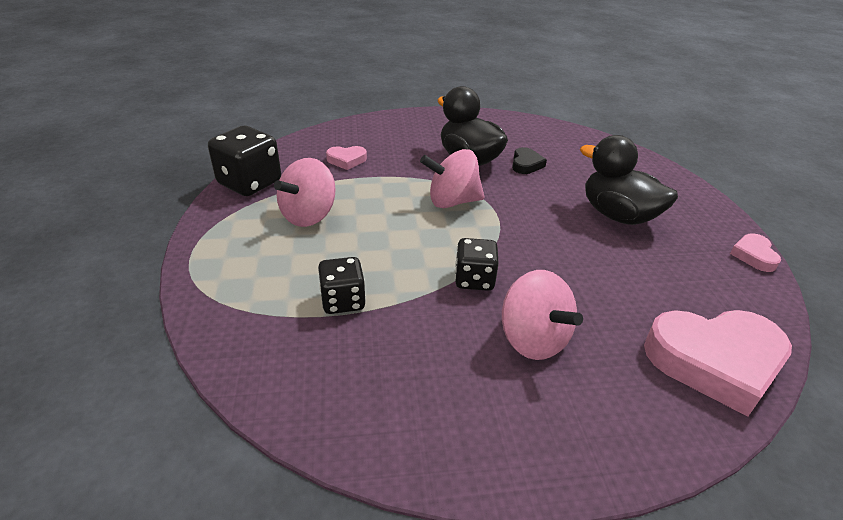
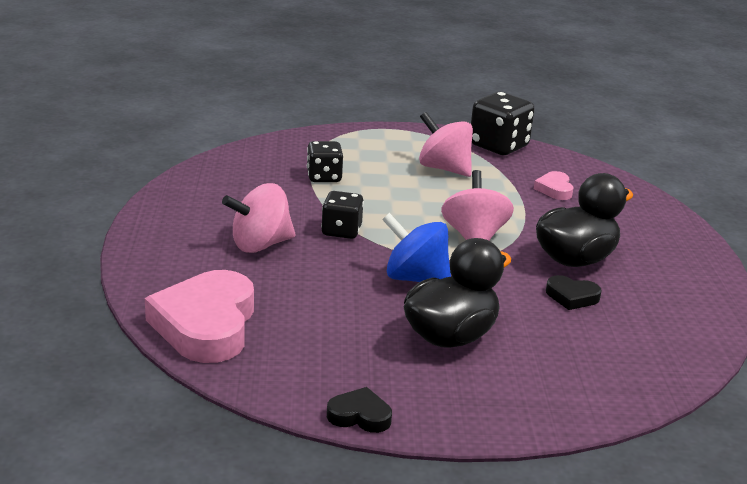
camera: 95 degrees right, 10 degrees down
pink heart [730,233,781,272] -> black heart [327,387,392,433]
none -> blue spinning top [382,213,451,282]

